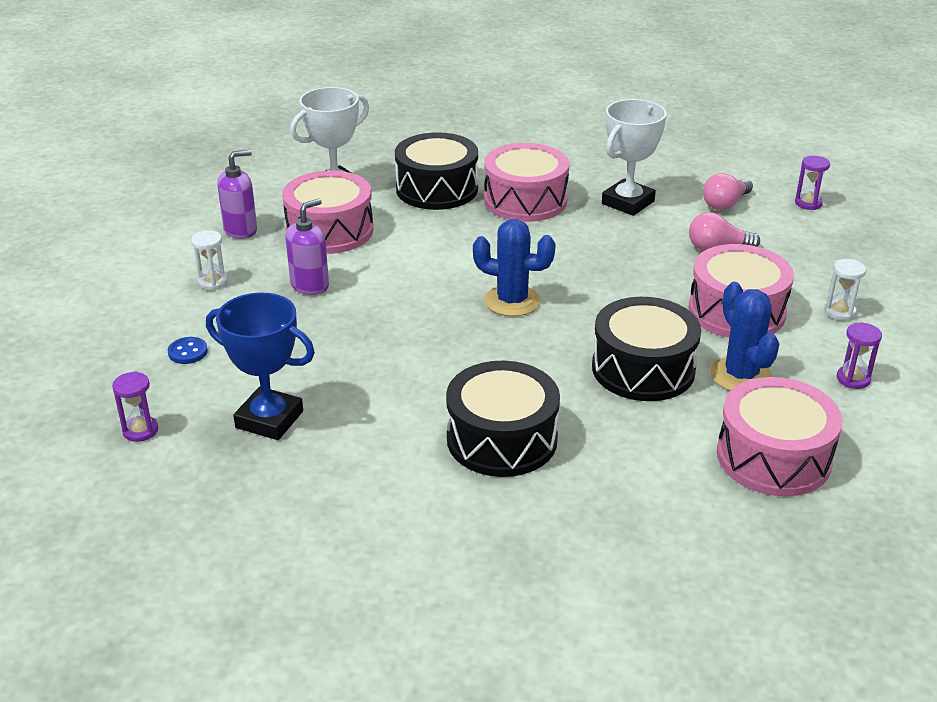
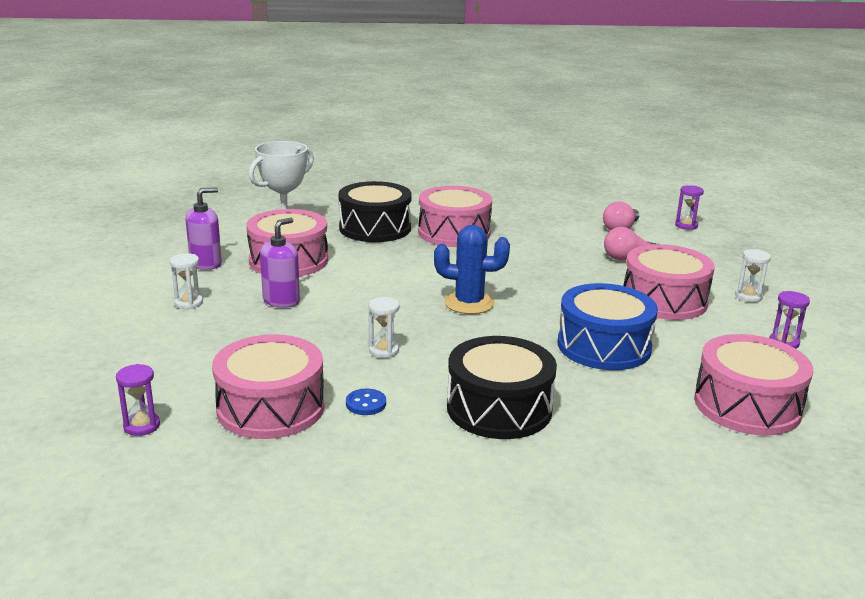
camera: 10 degrees left, 10 degrees down
blue button [168,337,208,364] -> blue button moved to [346,389,386,415]
blue trophy [206,293,315,440] -> pink drum [212,334,324,439]
black drum [592,297,701,401] -> blue drum [558,283,658,370]
white trophy [602,99,667,216] -> none
blue cactus [710,282,779,391] -> none
none -> white hourglass [369,297,399,358]

